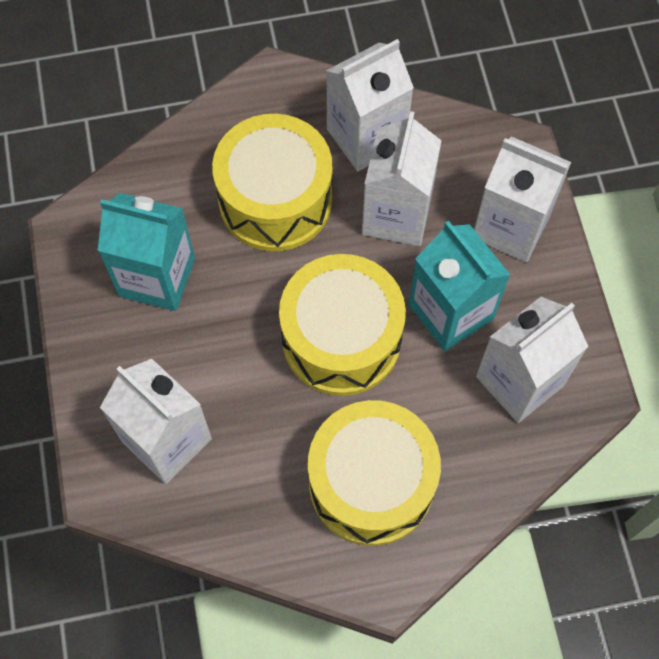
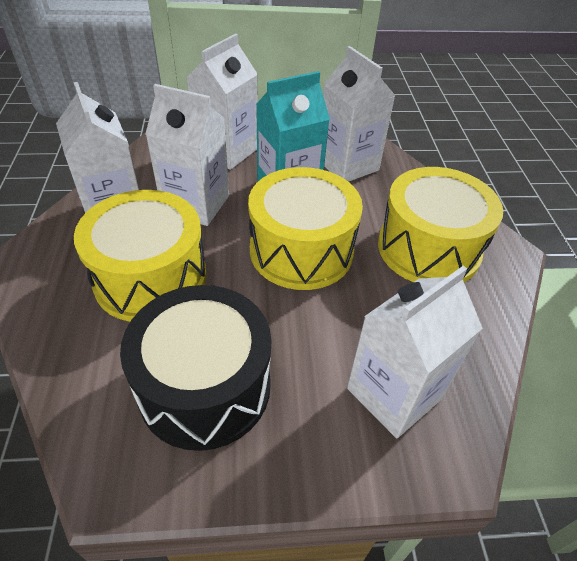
camera: 85 degrees left, 20 degrees down
turquoise carton [98,193,195,311] -> black drum [120,285,271,451]

